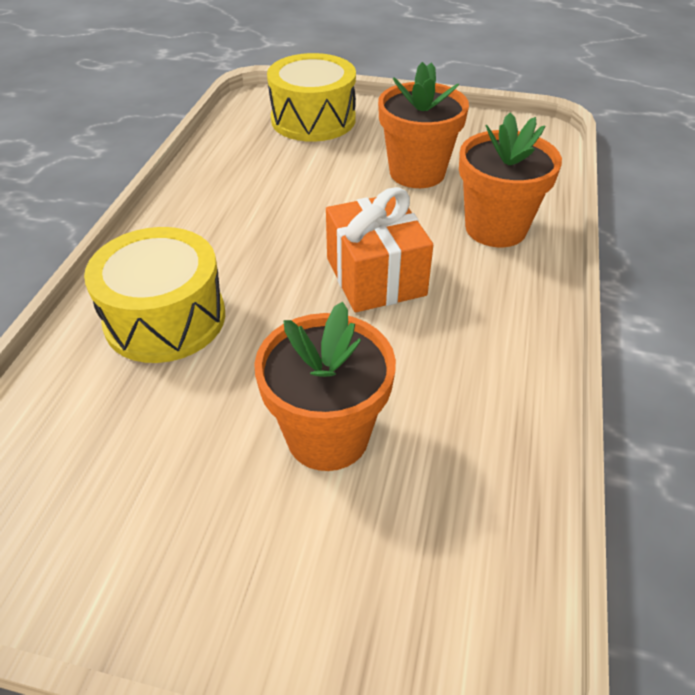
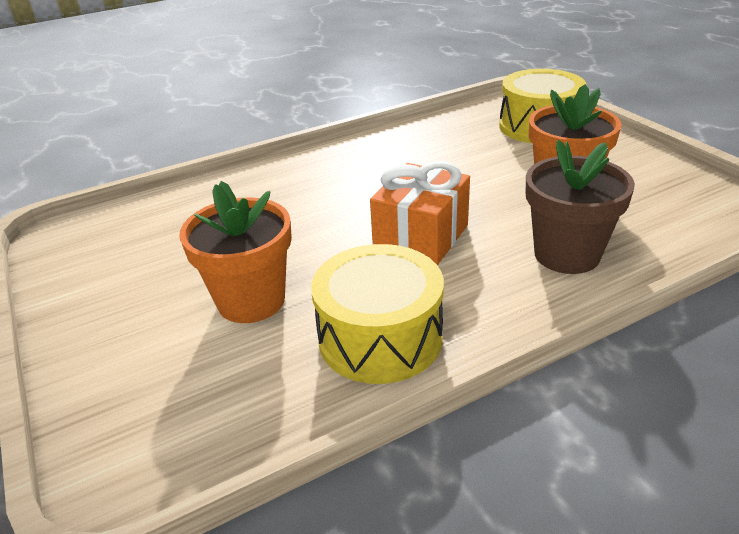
camera: 50 degrees right, 10 degrees down
yellow drum [84,227,225,363] -> yellow drum moved to [311,244,444,384]
orange flower pot [459,113,562,247] -> brown flower pot [526,140,635,274]

